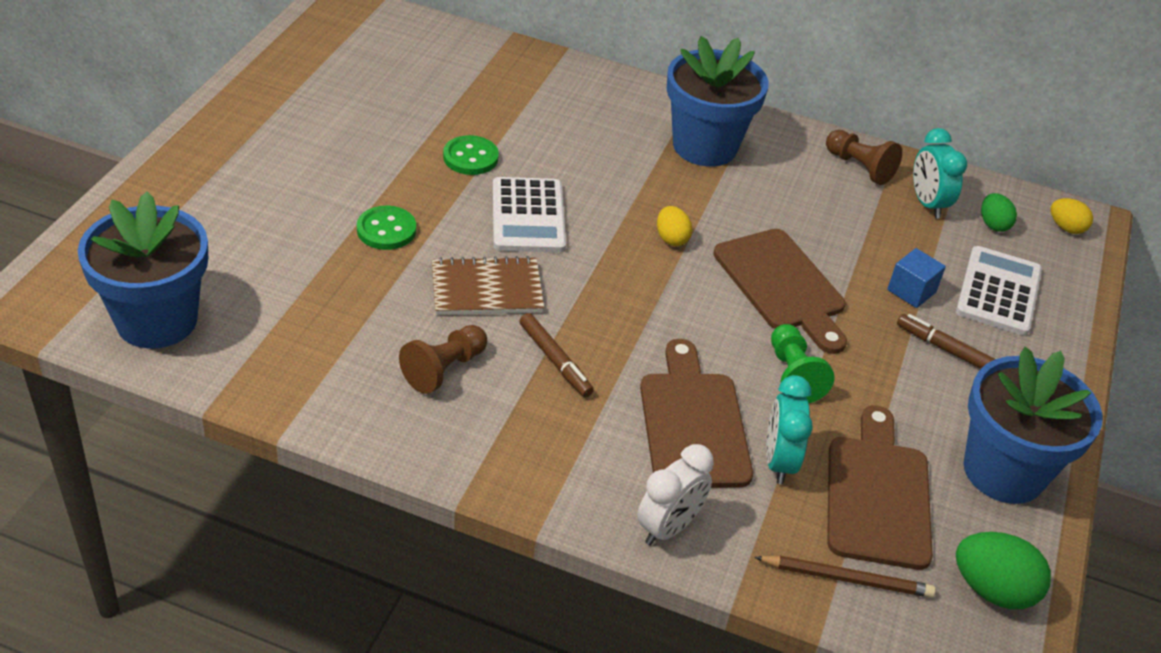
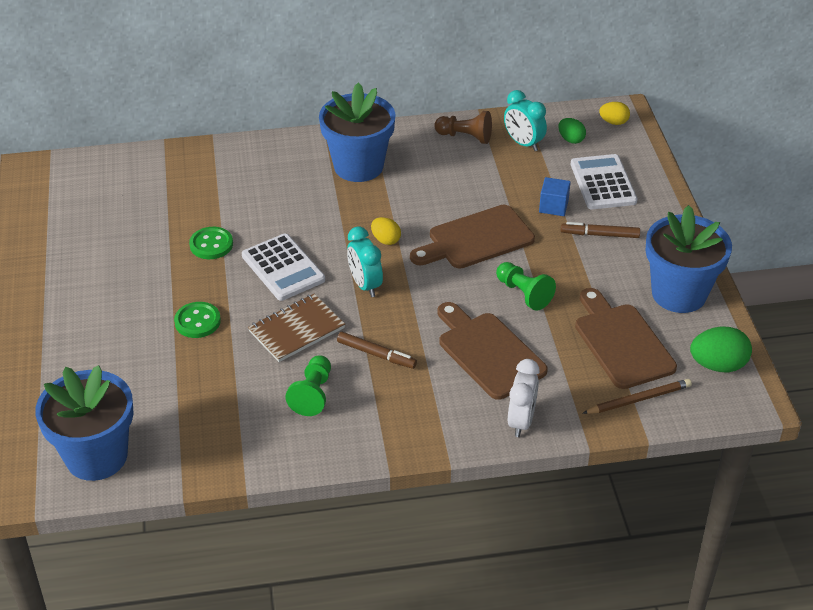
camera: 25 degrees left, 0 degrees up
brown pawn [399,325,487,394] -> green pawn [286,356,331,416]
brown cutting board [713,229,847,354] -> brown cutting board turned 120 degrees clockwise [410,205,535,268]
turquoise clock [766,375,813,484] -> turquoise clock moved to [347,226,383,297]

